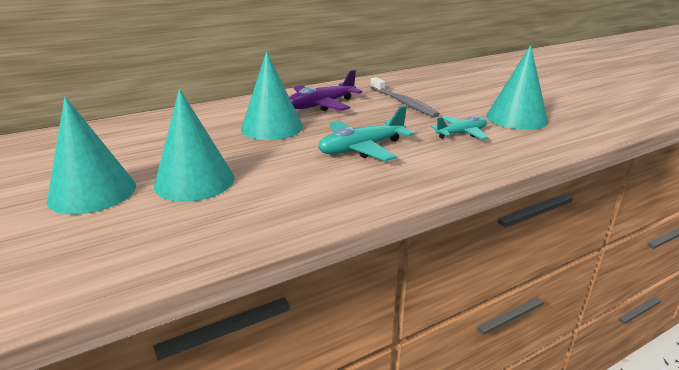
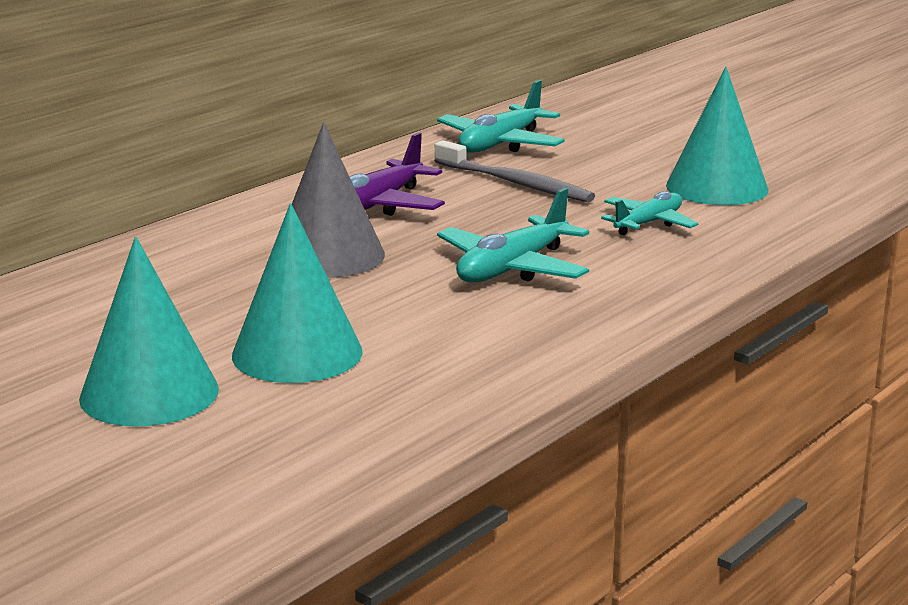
camera: 20 degrees left, 5 degrees down
turquoise cone [241,51,303,140] -> grey cone [292,122,385,278]
none -> turquoise plane [437,80,565,152]

